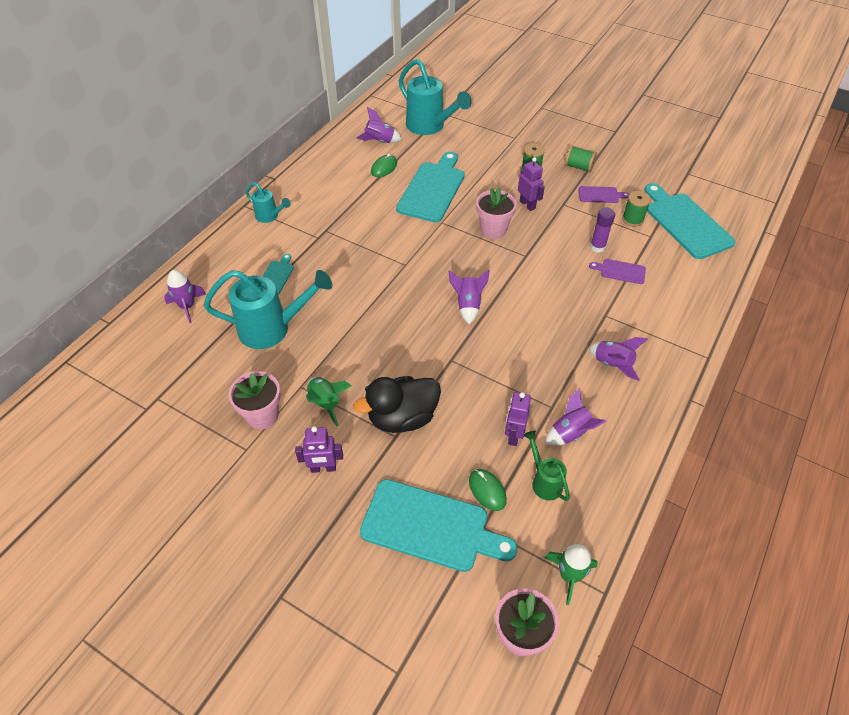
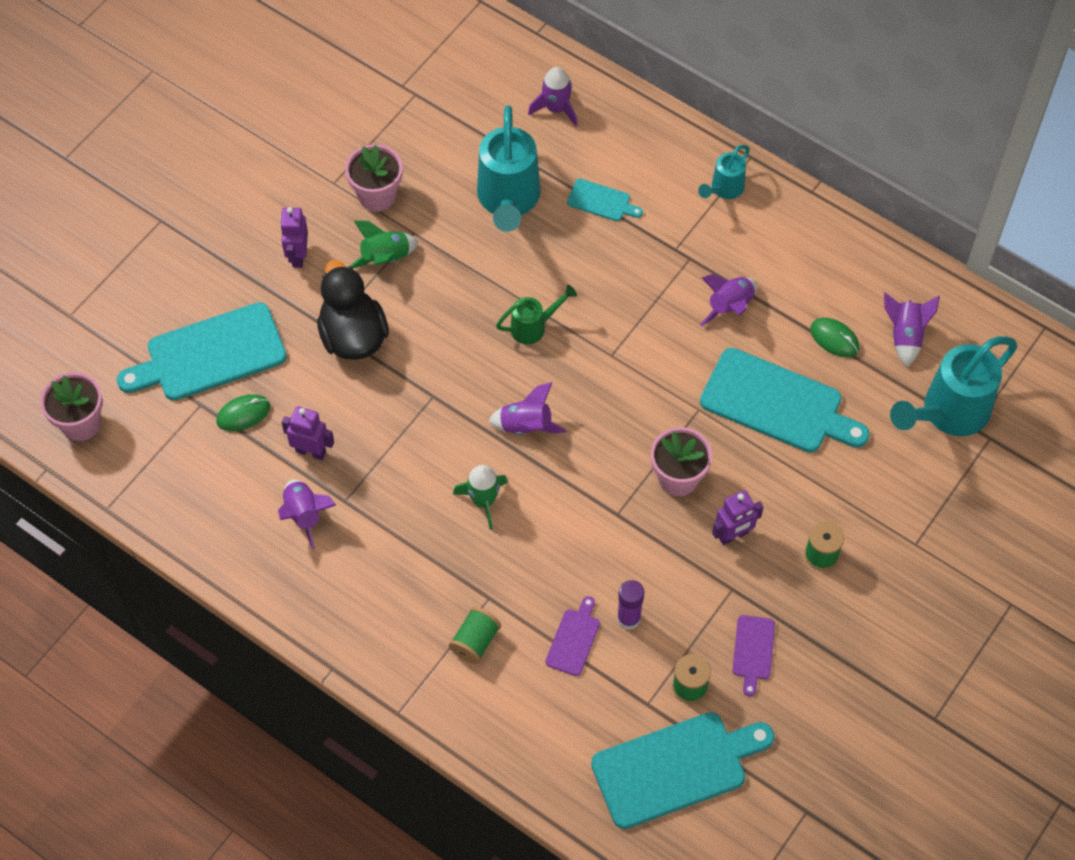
camera: 95 degrees right, 10 degrees up
turquoise cutting board [360,479,517,572] -> turquoise cutting board turned 45 degrees clockwise [117,302,287,400]
green watering can [523,431,570,501] -> green watering can moved to [496,285,577,344]
green rocket [544,544,598,605] -> green rocket moved to [453,465,508,530]
green spool [565,146,597,172] -> green spool moved to [449,607,501,664]
purple rocket [588,337,648,381] -> purple rocket moved to [700,274,757,326]

